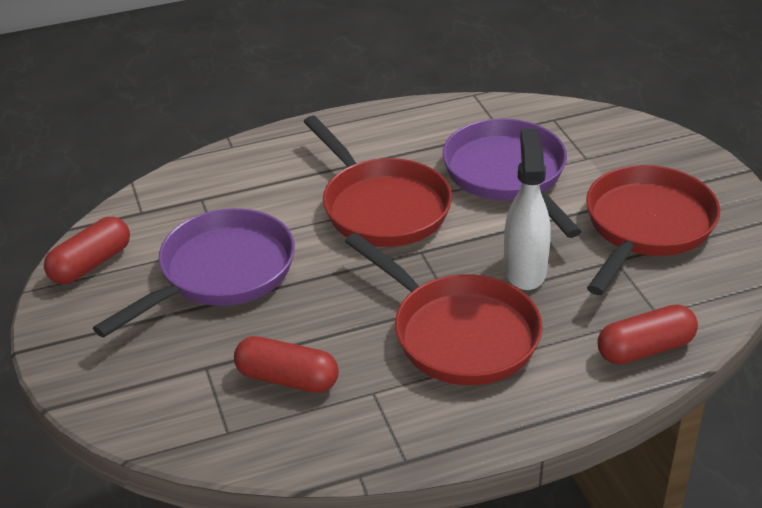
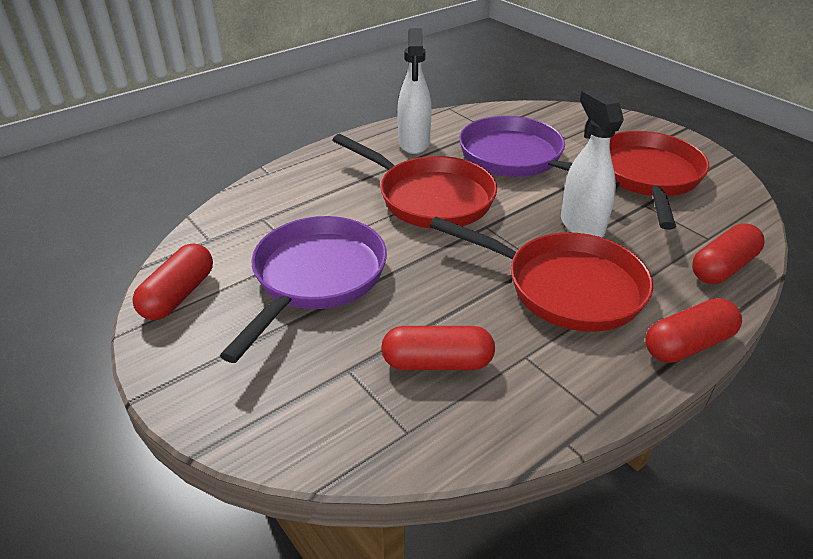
camera: 20 degrees left, 0 degrees up
none -> white spray bottle [397,28,432,154]
none -> red capsule [646,298,742,363]

